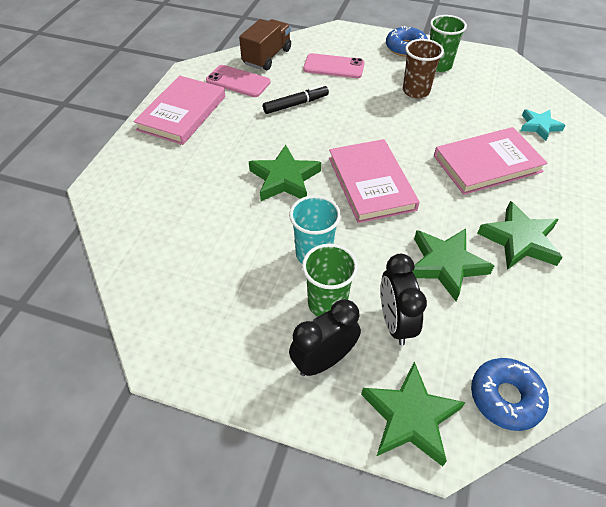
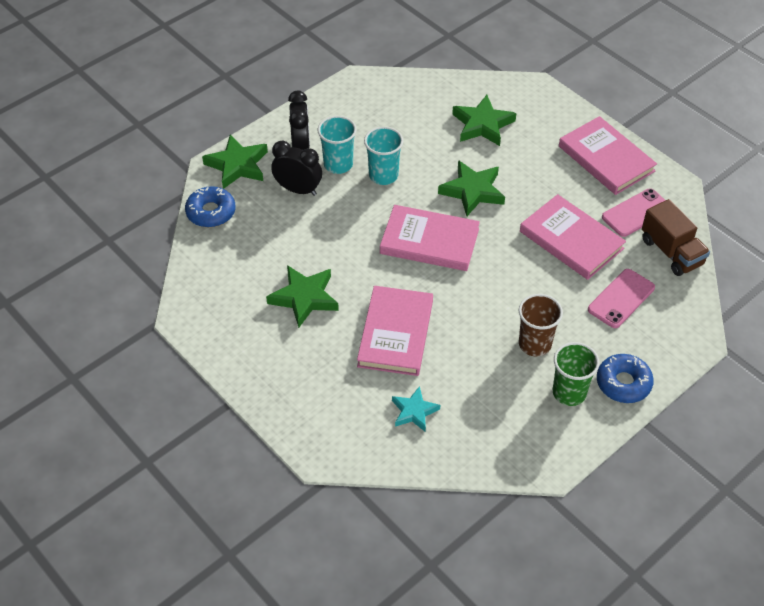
camera: 120 degrees right, 0 degrees up
black marker [263,85,329,114] -> pink book [520,194,626,280]
green cup [302,244,358,317] -> turquoise cup [318,116,357,174]
green star [412,228,494,301] -> green star moved to [452,95,516,146]

